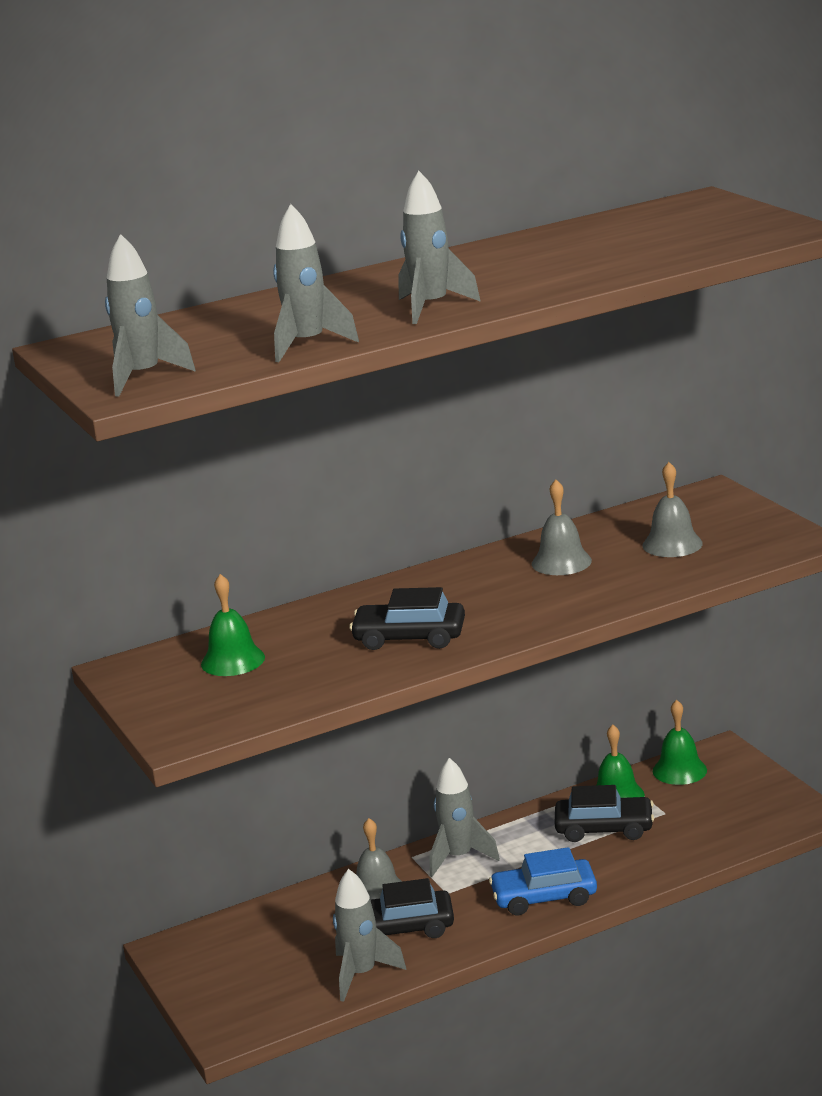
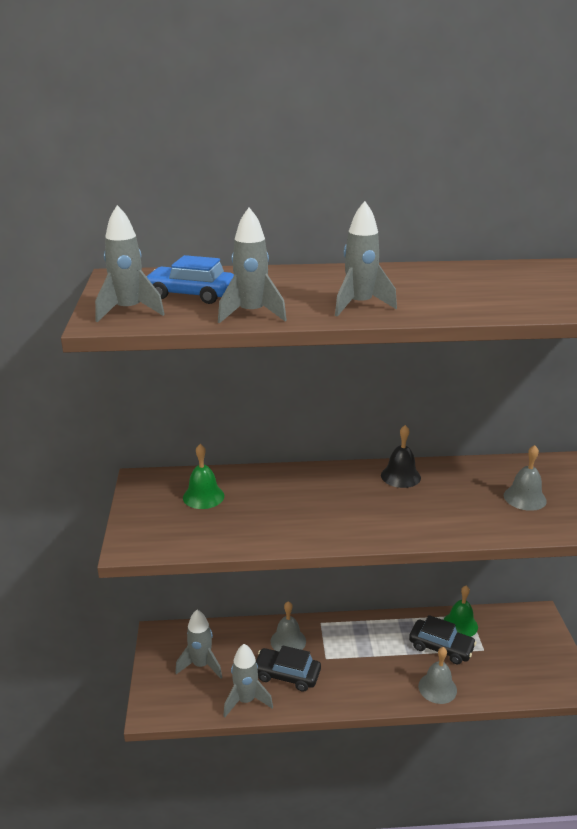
camera: 20 degrees right, 5 degrees up
black car [349,587,465,650] -> none
grey rocket [429,758,500,877] -> grey rocket moved to [175,610,222,679]
blue car [489,847,597,915] -> blue car moved to [146,255,234,304]
grey bell [532,479,592,575] -> grey bell moved to [418,647,457,704]
green bell [653,700,707,785] -> none
none -> black bell [381,425,421,488]

